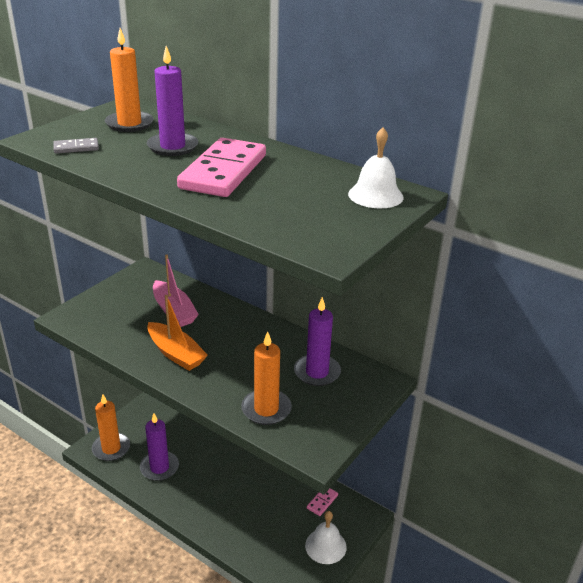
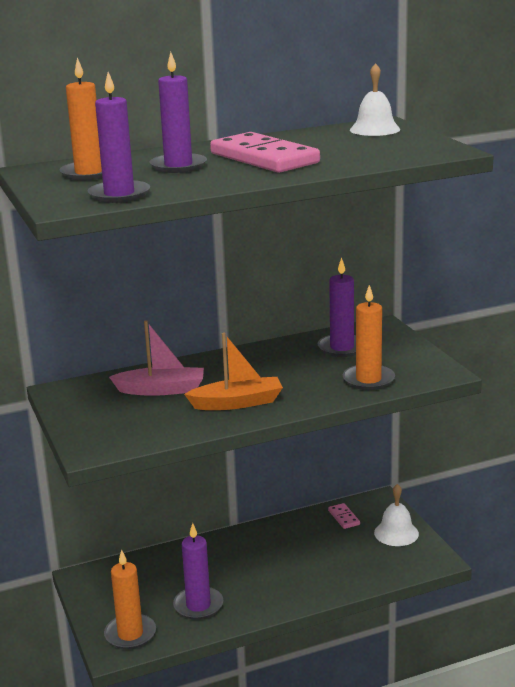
camera: 55 degrees left, 10 degrees down
grey domino [53,138,99,154] -> purple candle [87,72,150,203]

